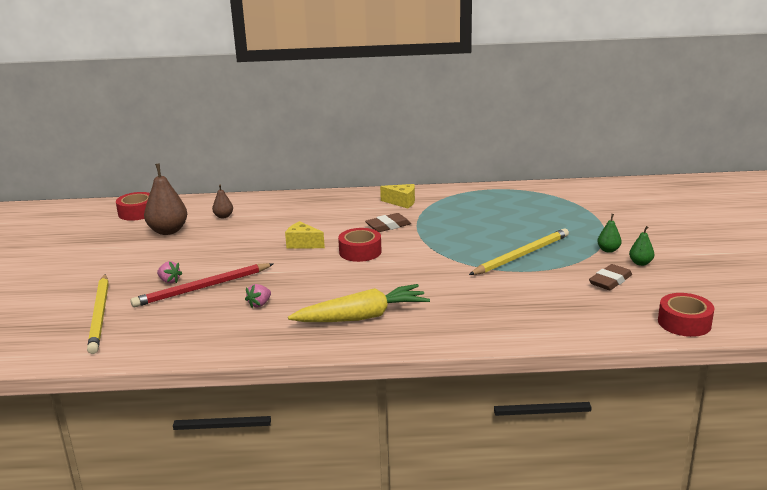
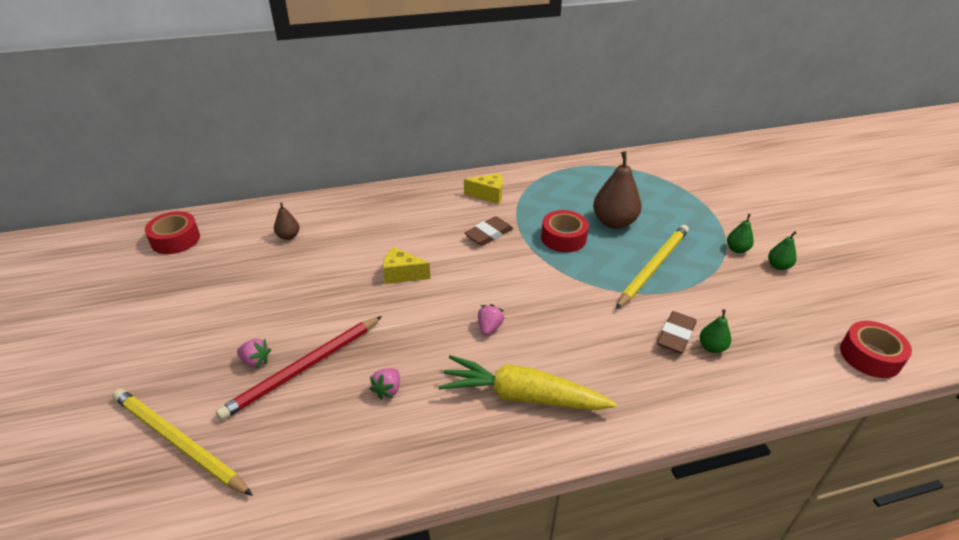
camera: 15 degrees left, 15 degrees up
yellow pencil [87,274,109,354] -> yellow pencil turned 150 degrees clockwise [113,389,253,496]
brown pear [144,163,187,235] -> brown pear moved to [593,151,642,229]
yellow carrot [288,284,430,322] -> yellow carrot turned 135 degrees counterclockwise [439,355,616,410]
red tape [338,228,382,262] -> red tape moved to [541,210,589,252]
brown eraser [589,264,632,290] -> brown eraser moved to [657,311,697,354]
none -> pink strawberry [478,304,504,335]
none -> green pear [700,309,731,353]

